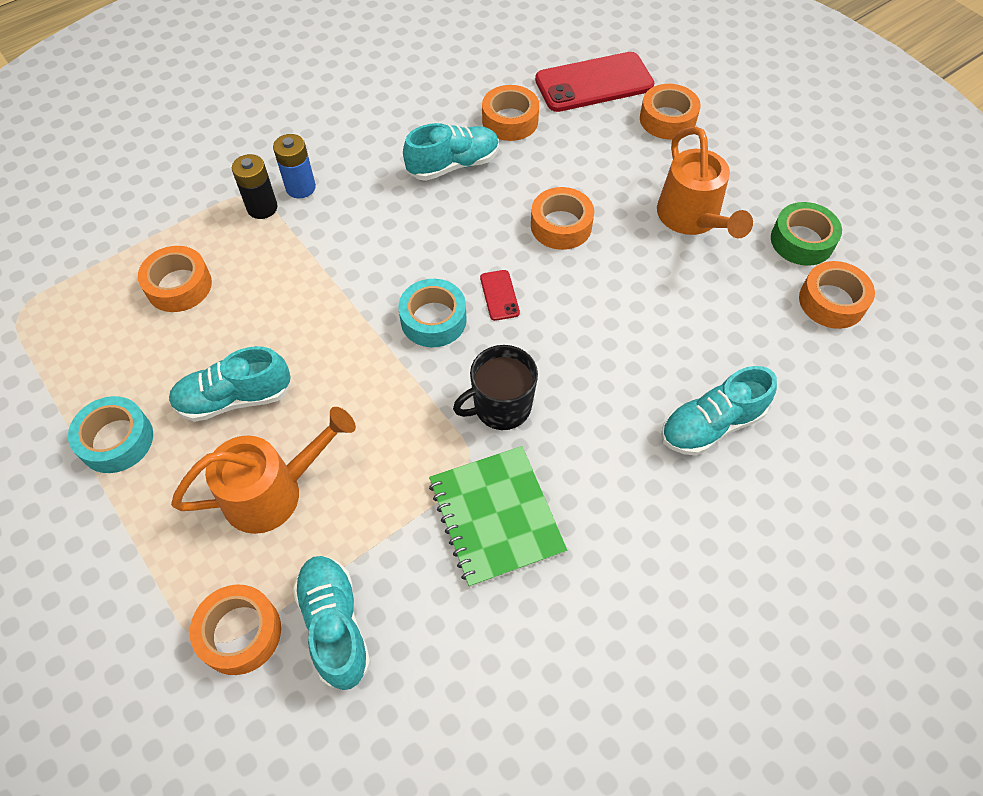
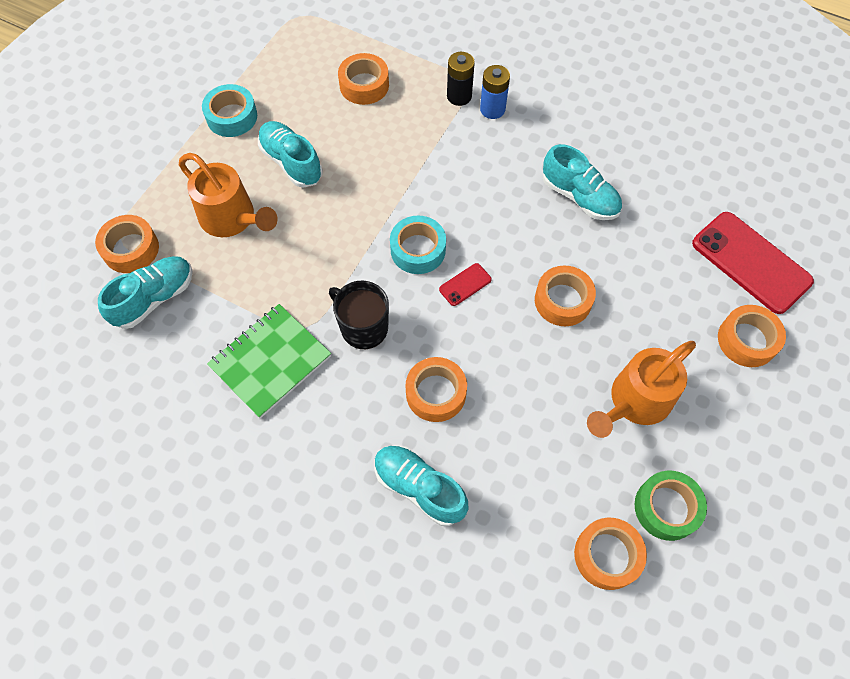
camera: 65 degrees right, 5 degrees up
orange tape [482,85,539,141] -> orange tape moved to [405,357,467,422]

